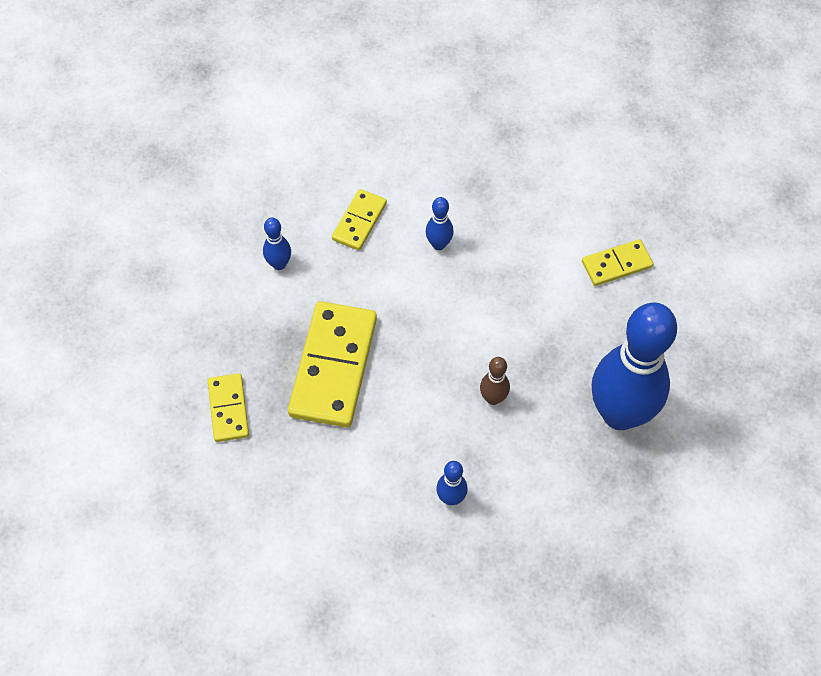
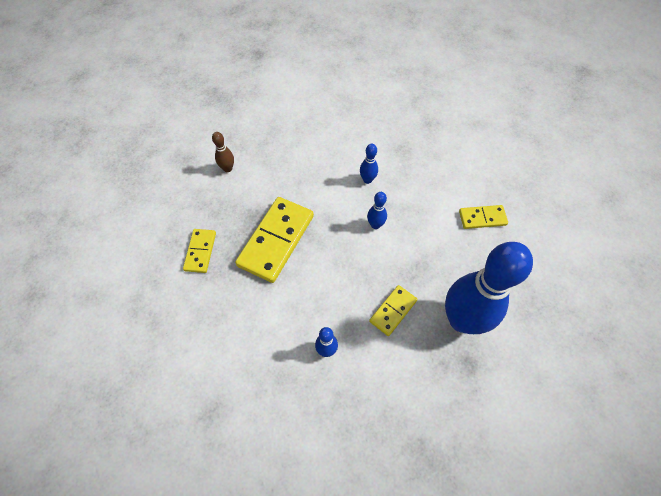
camera: 15 degrees right, 0 degrees up
blue bowling pin [263,218,291,270] -> blue bowling pin moved to [367,192,387,229]
yellow domino [332,189,387,250] -> yellow domino moved to [369,285,418,336]
brown bowling pin [480,357,510,405] -> brown bowling pin moved to [212,132,234,172]

